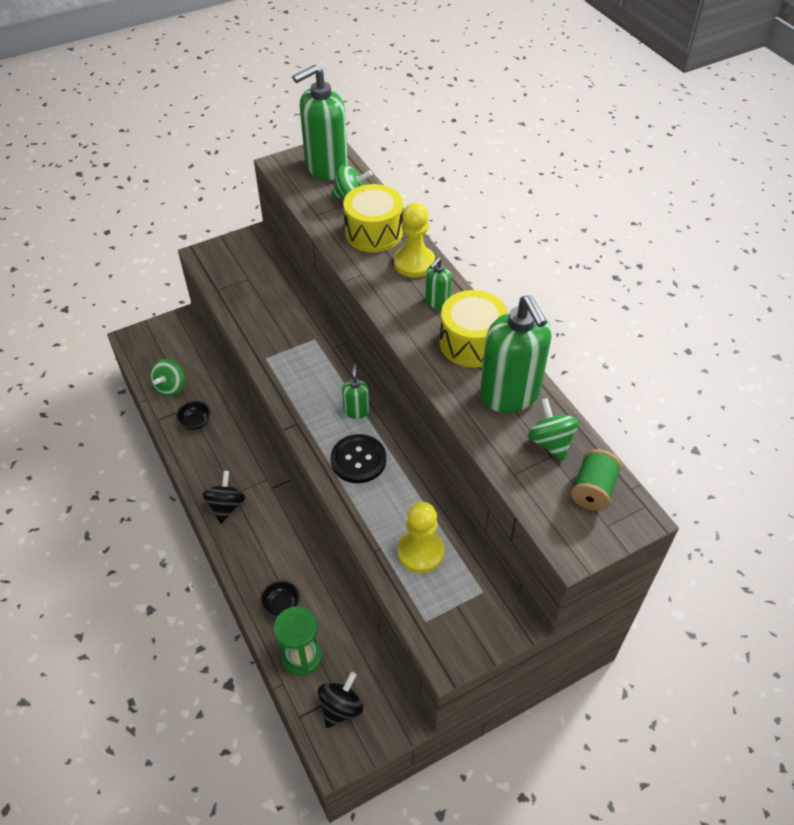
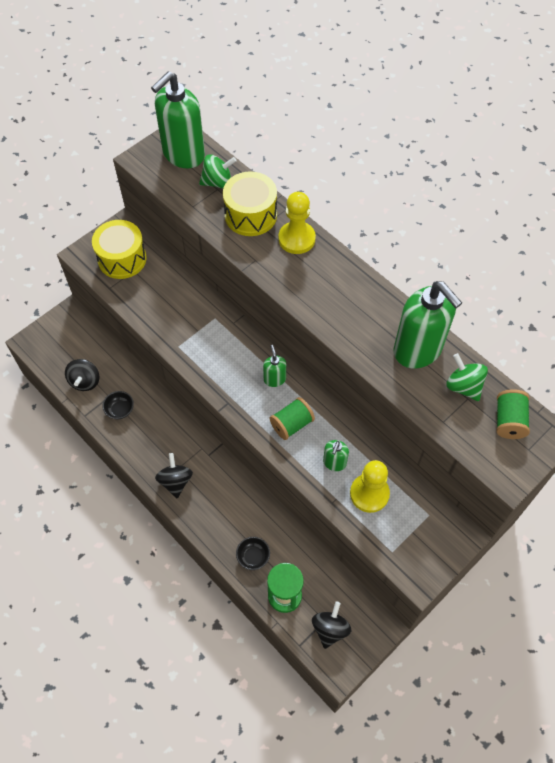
camera: 15 degrees left, 10 degrees up
green spinning top [150,358,185,396] -> black spinning top [65,359,100,391]
black button [331,434,386,483] -> green spool [270,397,315,440]
green soap dispenser [425,258,452,309] -> green soap dispenser moved to [323,440,349,471]
yellow drum [440,290,508,368] -> yellow drum moved to [92,220,147,279]

